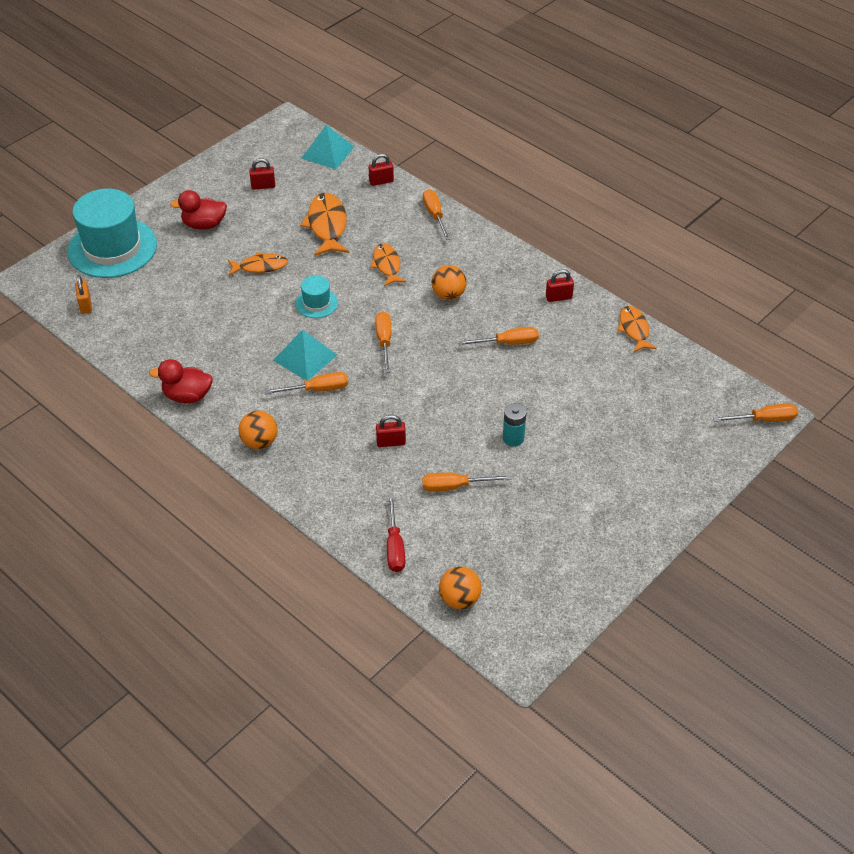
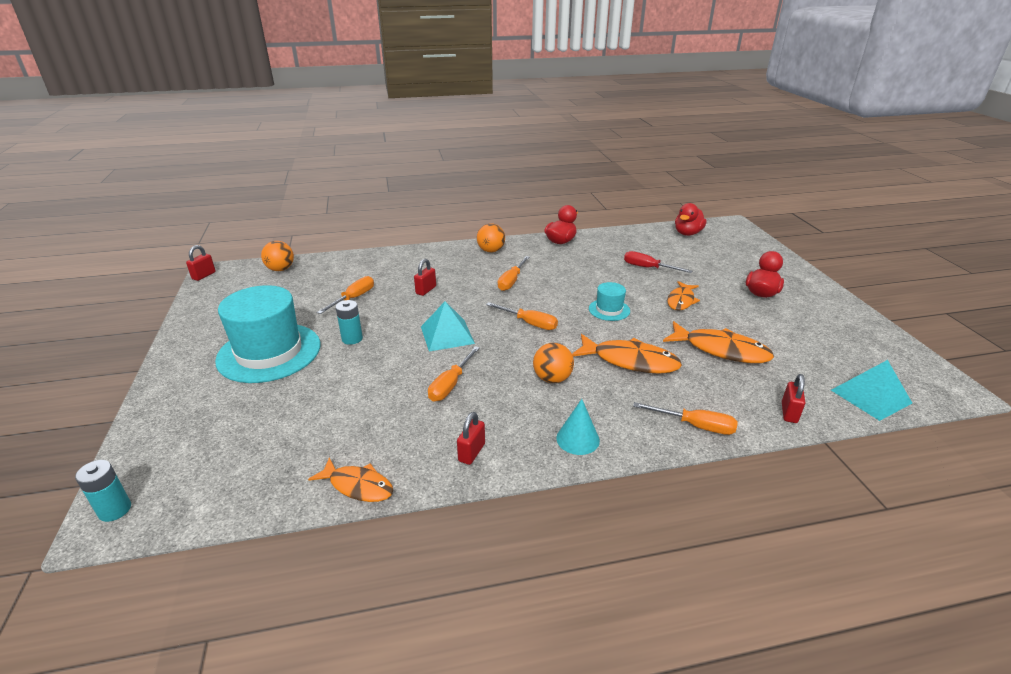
camera: 125 degrees right, 15 degrees down
turquoise hat [67,189,157,278] -> turquoise hat moved to [215,285,321,383]
orange padlock [75,275,92,314] -> red duck [675,203,707,236]
red padlock [249,158,275,190] -> red padlock moved to [186,245,216,281]
turquoise pyramid [273,330,337,381] -> turquoise pyramid moved to [421,301,475,351]
orange fish [370,243,406,286] -> orange fish [572,334,682,374], size x1.55
red screwdriver [387,495,405,572] -> red screwdriver moved to [624,251,692,273]
orange screwdriver [713,403,798,422] -> turquoise battery [75,460,131,522]
none -> turquoise cone [556,399,600,455]

